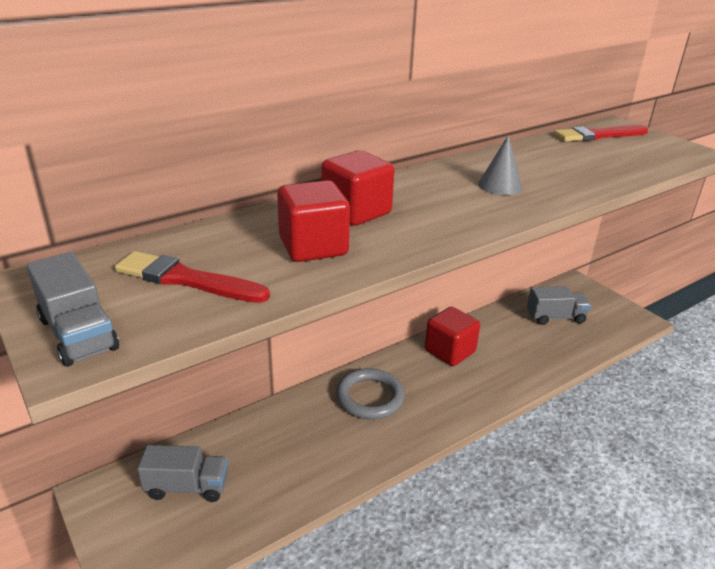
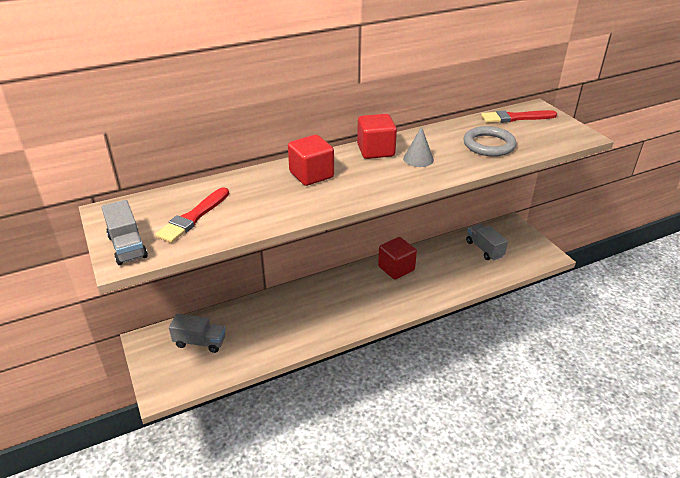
camera: 10 degrees right, 5 degrees up
red brush [115,251,270,303] -> red brush turned 90 degrees counterclockwise [155,187,229,243]
red cube [277,180,350,262] -> red cube moved to [357,114,397,159]
grey ring [336,368,405,419] -> grey ring moved to [464,126,516,157]
grey truck [527,286,591,325] -> grey truck turned 120 degrees counterclockwise [466,224,508,261]

